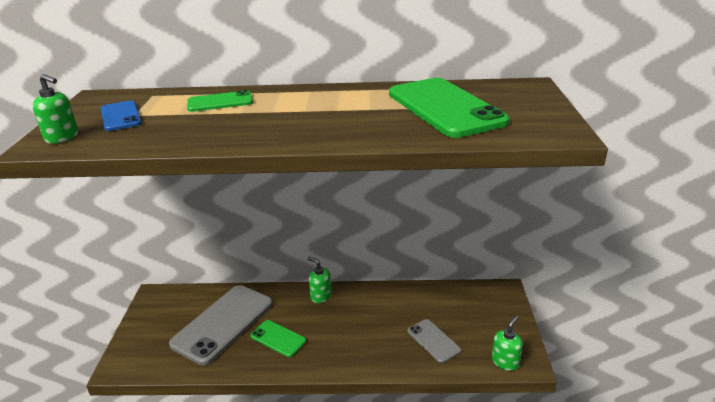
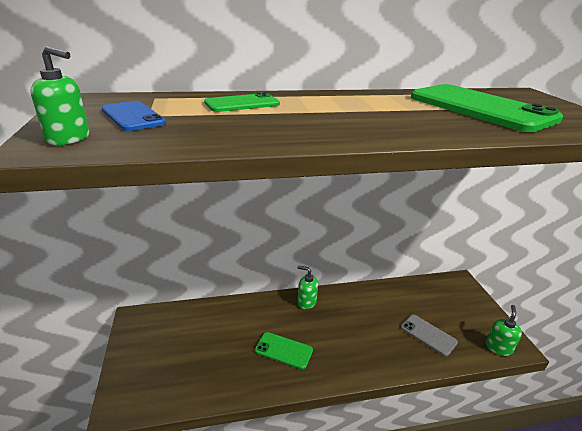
camera: 15 degrees left, 0 degrees up
grey phone [169,285,273,365] -> none

